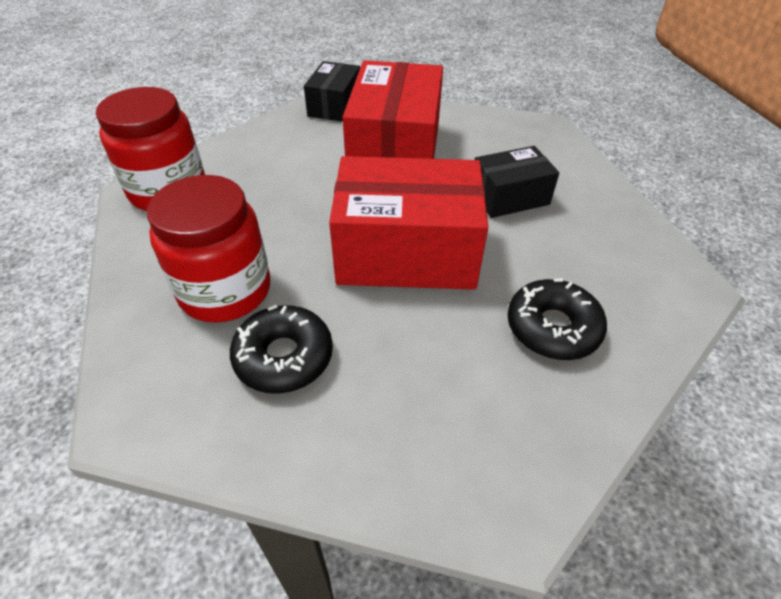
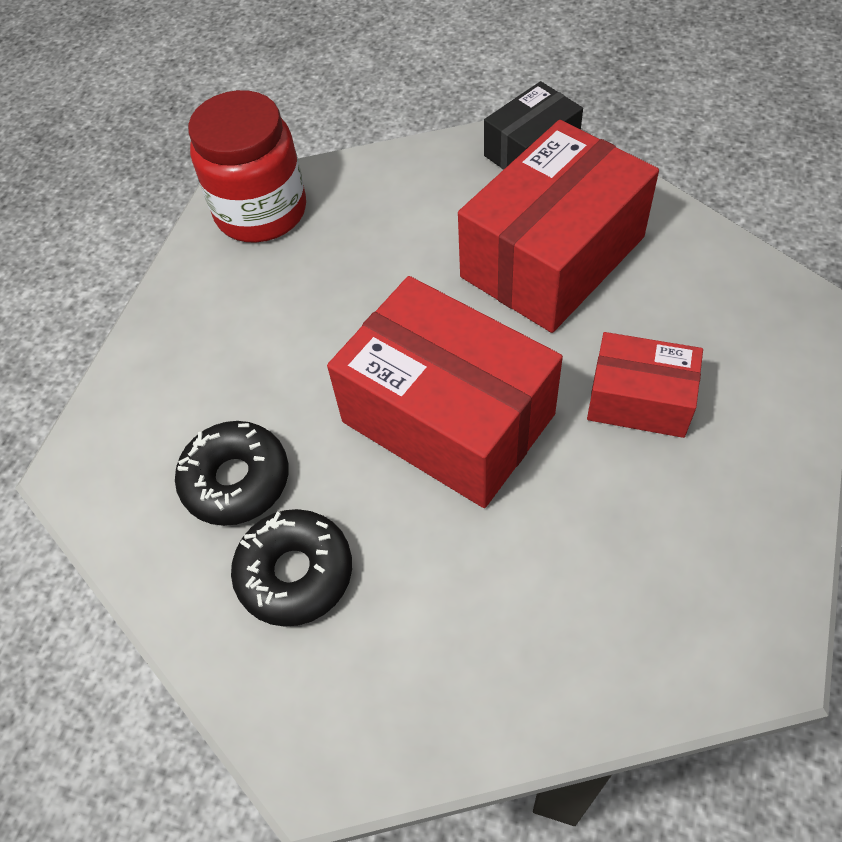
camera: 40 degrees right, 10 degrees up
red jar [147,175,270,323] -> none
black box [475,146,560,218] -> red box [587,332,703,438]
black donut [507,278,607,360] -> black donut moved to [231,509,352,627]

